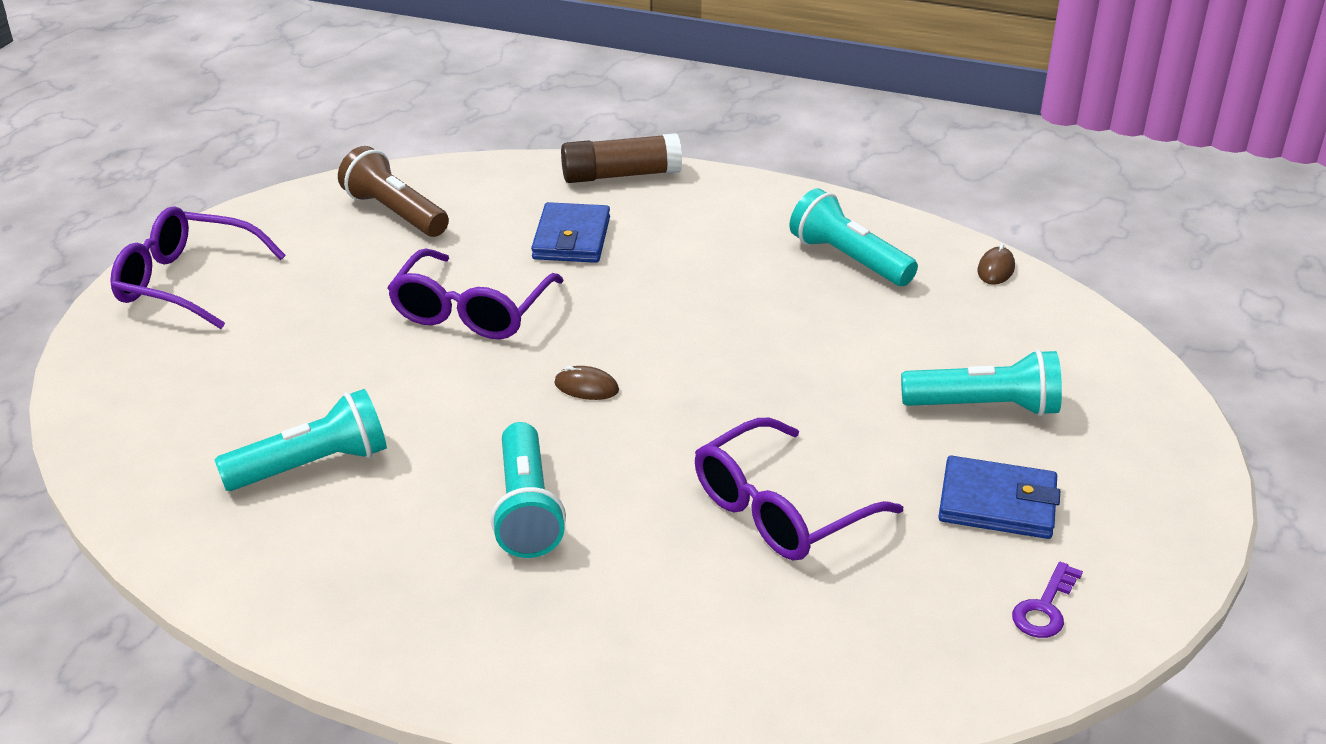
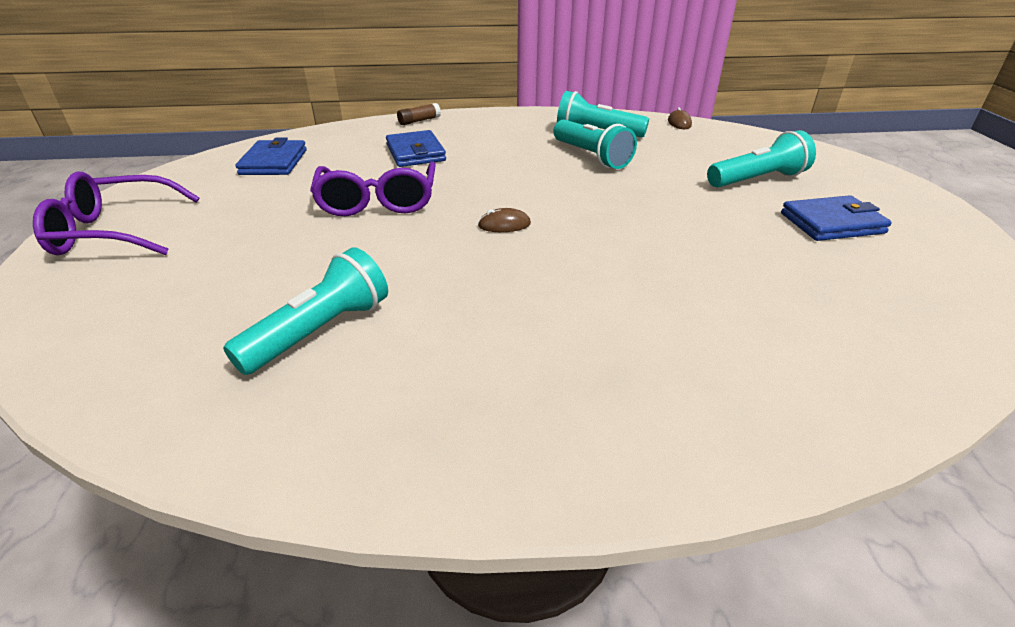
camera: 25 degrees left, 0 degrees up
brown flashlight [338,146,449,237] -> blue wallet [235,137,307,175]
turquoise flashlight [491,422,566,558] -> turquoise flashlight moved to [553,120,637,169]
brown glue stick [561,133,682,183] -> brown glue stick [397,103,441,125], size x0.54
purple glasses [695,418,903,561] -> none
purple key [1012,562,1083,638] -> none

